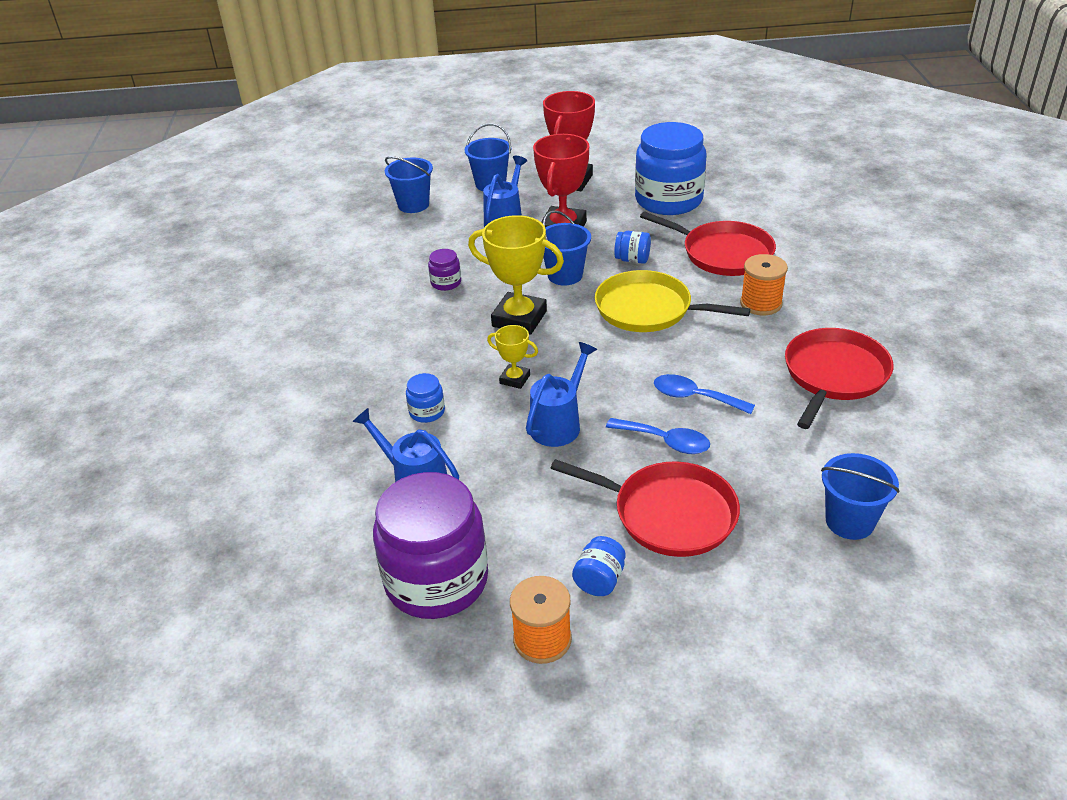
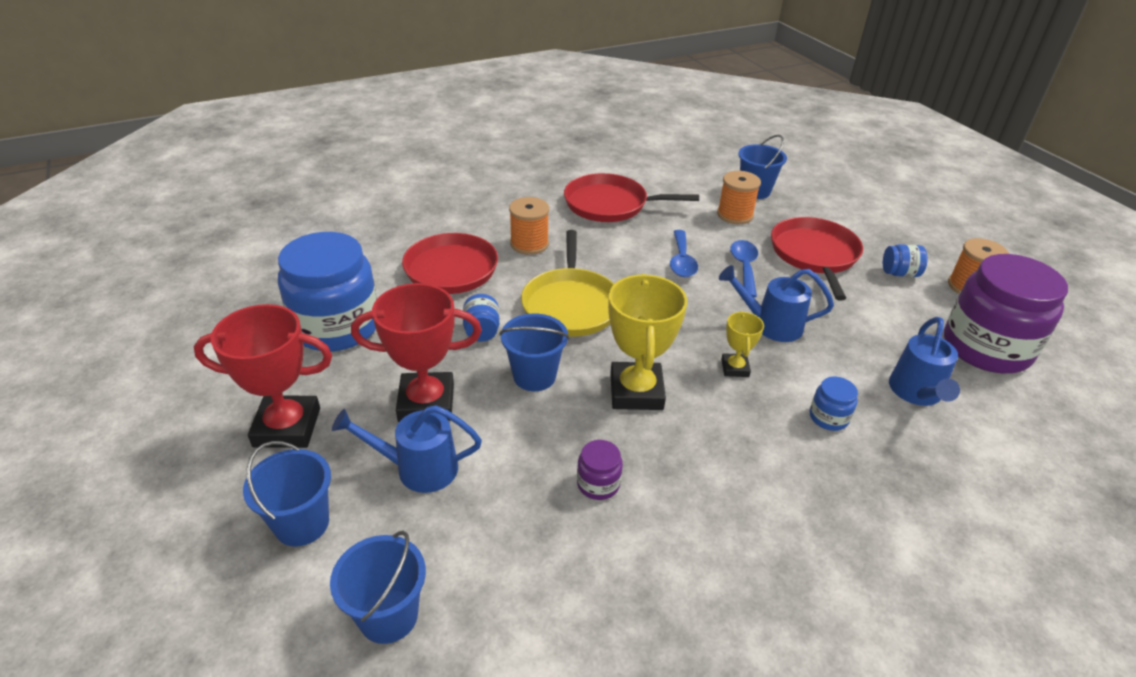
camera: 115 degrees left, 0 degrees up
none -> orange spool [717,171,761,224]

